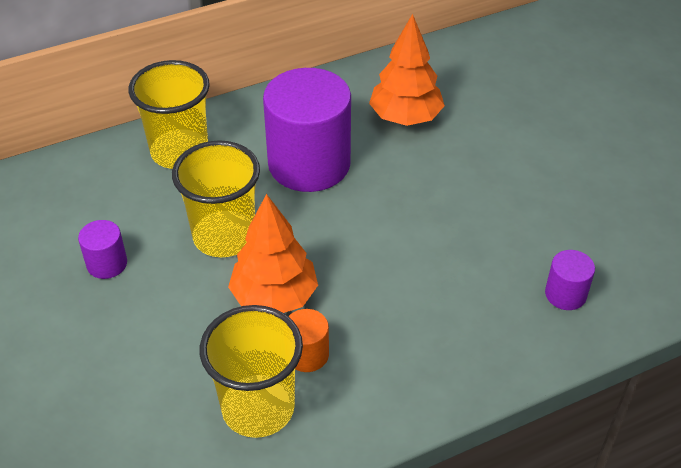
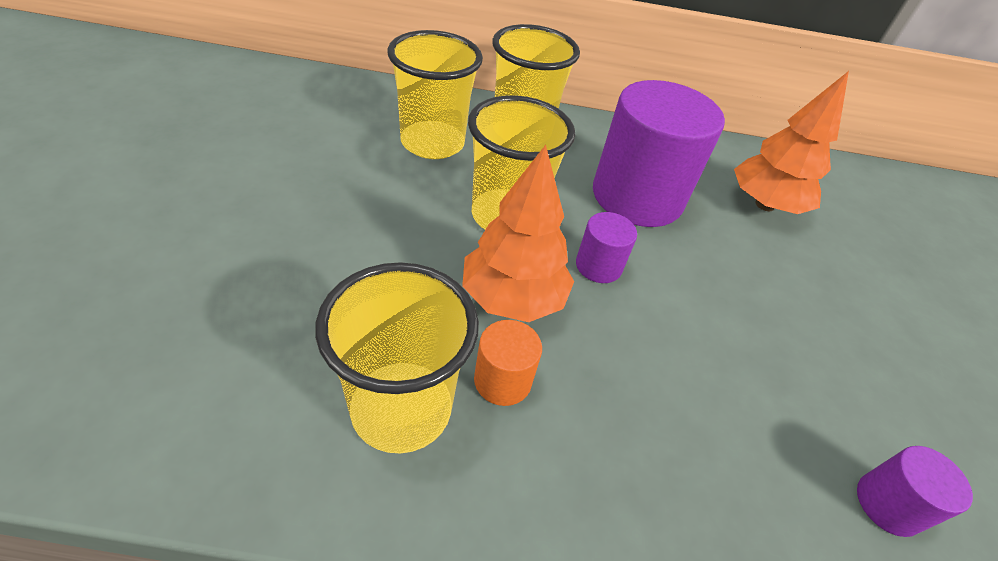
camera: 25 degrees right, 0 degrees up
purple cylinder [78,220,127,279] -> purple cylinder moved to [576,212,637,283]
none -> yellow cup [387,30,483,159]

